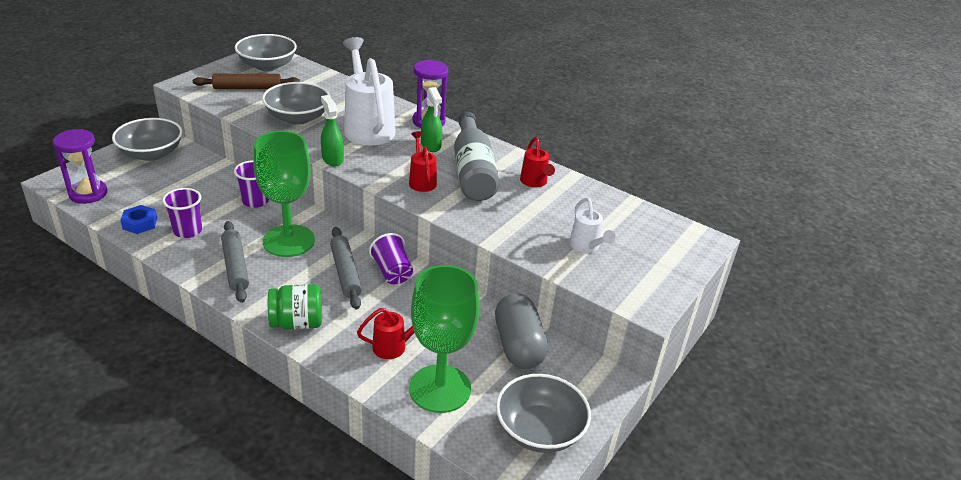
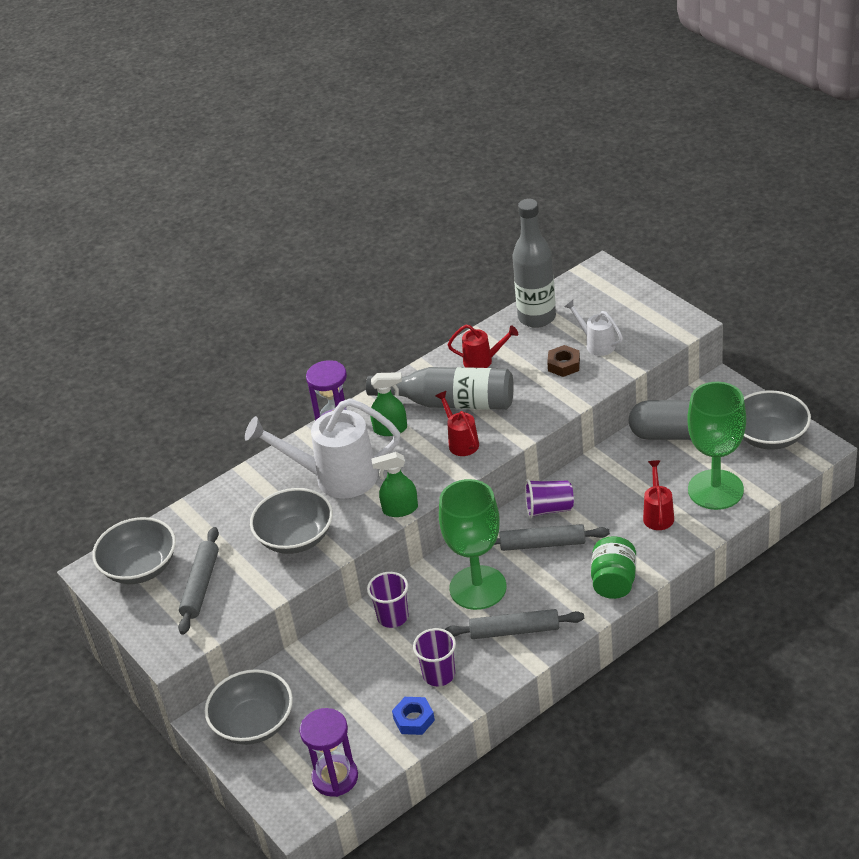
camera: 65 degrees left, 5 degrees up
brown rolling pin [193,74,300,89] -> grey rolling pin [178,527,219,635]
red watering can [409,131,437,192] -> red watering can turned 60 degrees clockwise [436,391,479,456]
white watering can [569,198,615,253] -> white watering can turned 135 degrees counterclockwise [564,300,623,356]
none -> grey bottle [512,199,556,328]
none -> brown nut [547,345,580,377]

